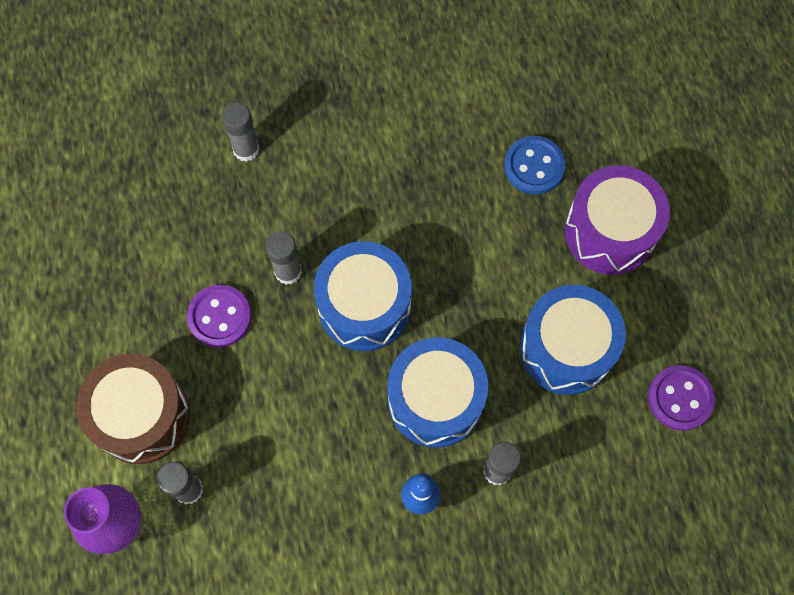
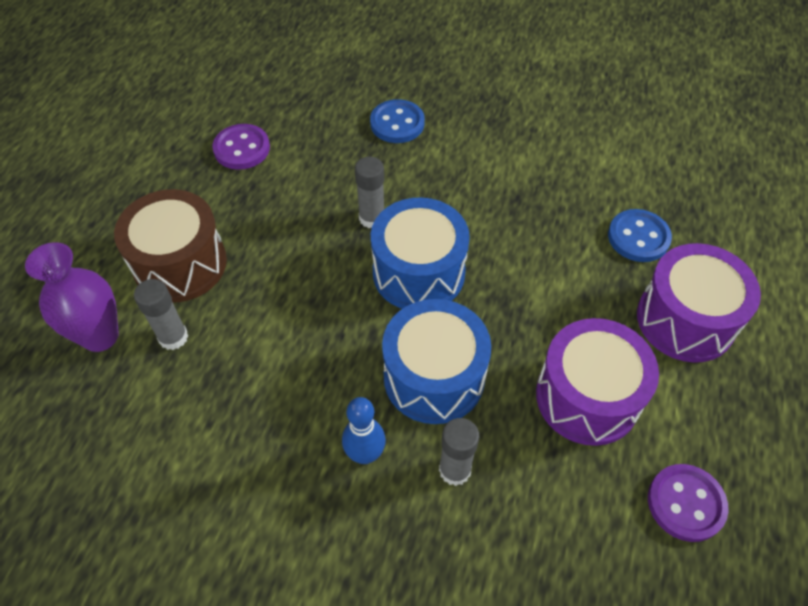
camera: 30 degrees right, 15 degrees down
purple button [187,285,252,348] -> purple button moved to [212,124,270,170]
grey glue stick [222,103,259,162] -> blue button [370,99,425,143]
blue drum [519,285,626,395] -> purple drum [536,318,659,446]

